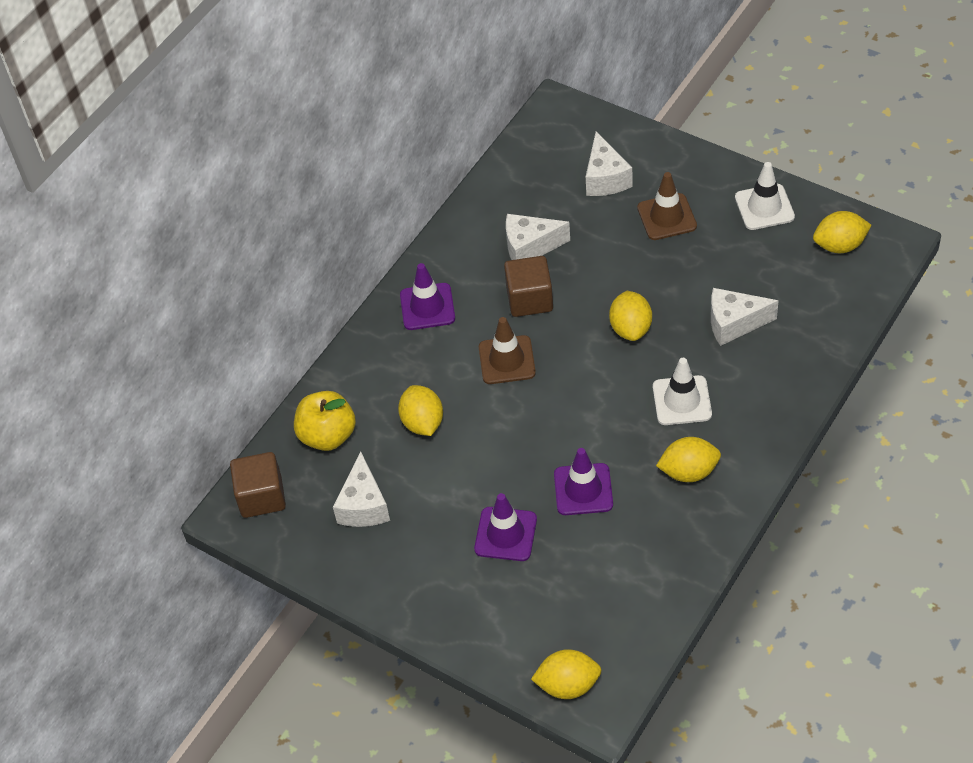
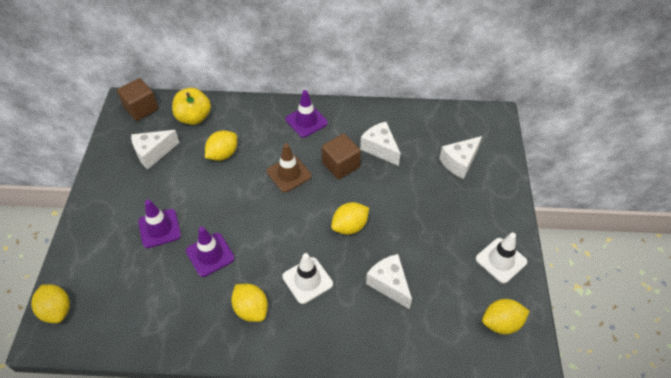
camera: 55 degrees right, 0 degrees up
brown traffic cone [637,172,697,240] -> none
yellow lemon [813,211,871,253] -> yellow lemon turned 60 degrees counterclockwise [482,299,530,334]

